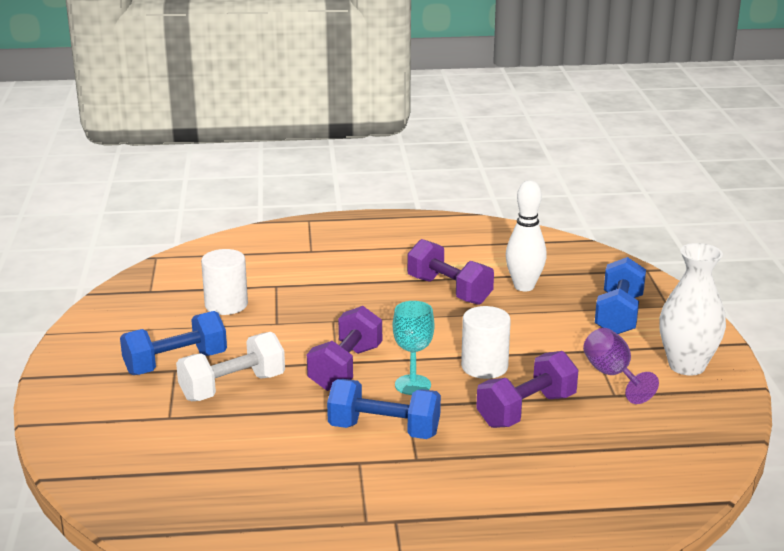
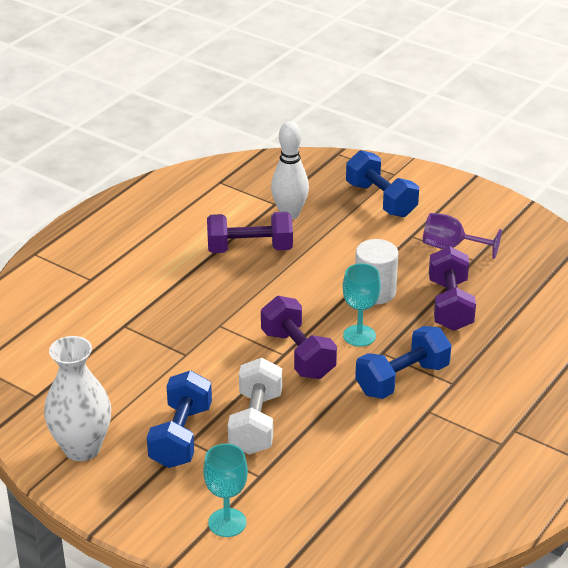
camera: 50 degrees left, 10 degrees up
white cylinder [201,249,248,315] -> none
white vase [659,243,726,375] -> white vase moved to [44,336,111,461]
none -> turquoise goblet [203,444,248,537]

